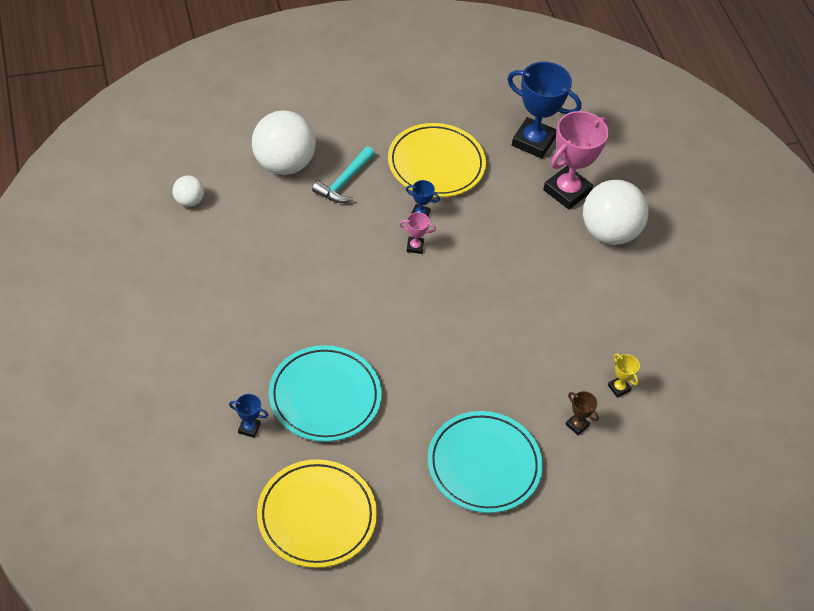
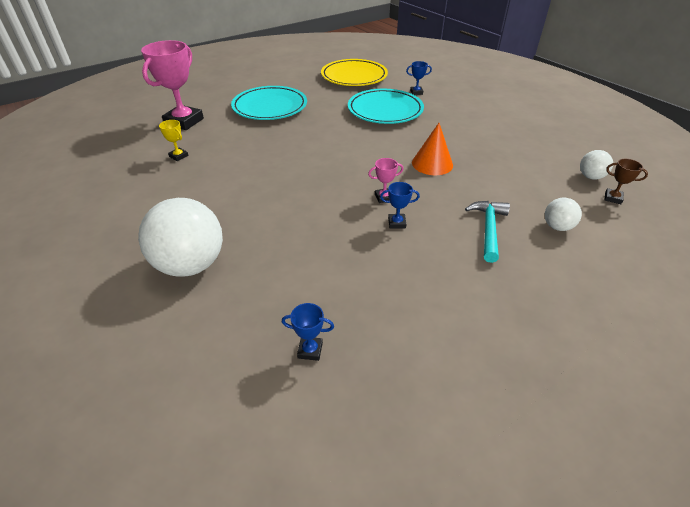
camera: 165 degrees right, 10 degrees down
white ball [252,110,316,175] -> white ball [545,198,582,231], size x0.48
yellow plate [388,123,486,197] -> none
blue trophy [507,62,581,158] -> blue trophy [282,303,334,361], size x0.44
pink trophy [543,111,609,209] -> pink trophy moved to [141,40,204,130]
brown trophy [565,391,599,435] -> brown trophy moved to [605,159,648,204]
none -> orange cone [412,123,453,175]

